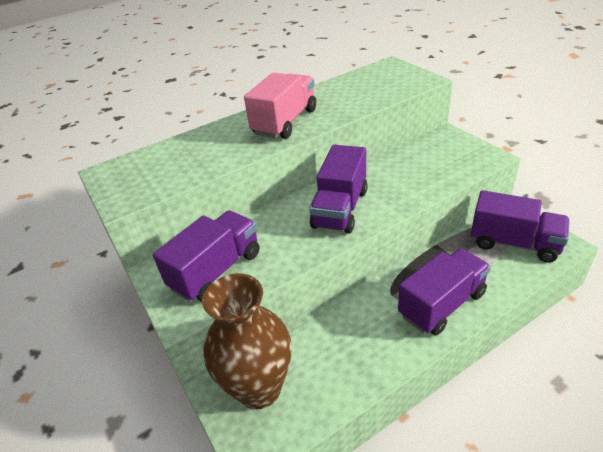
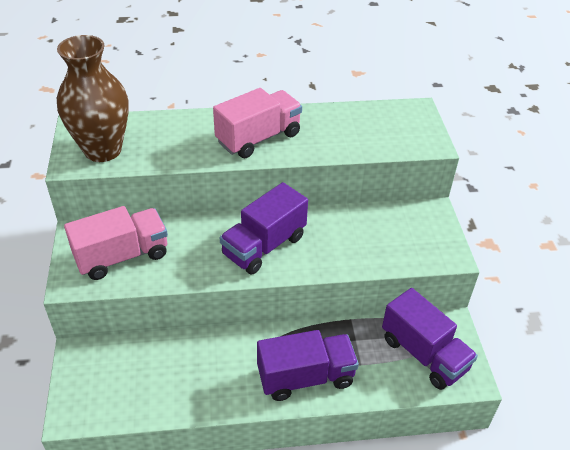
camera: 20 degrees right, 5 degrees up
purple truck [153,210,260,302] -> pink truck [64,206,168,280]
brown vase [202,273,292,410] -> brown vase moved to [57,35,129,162]

